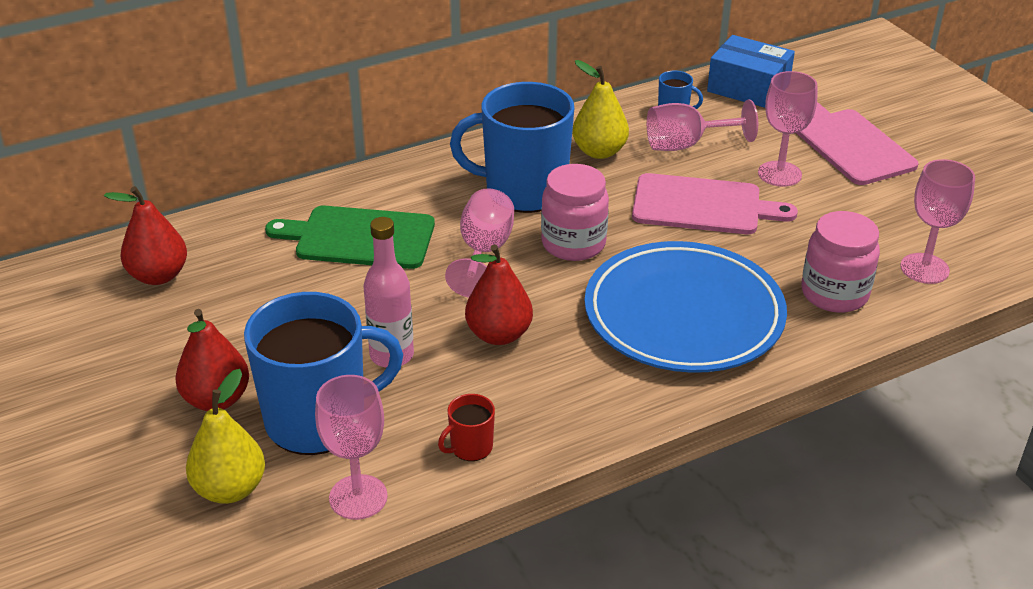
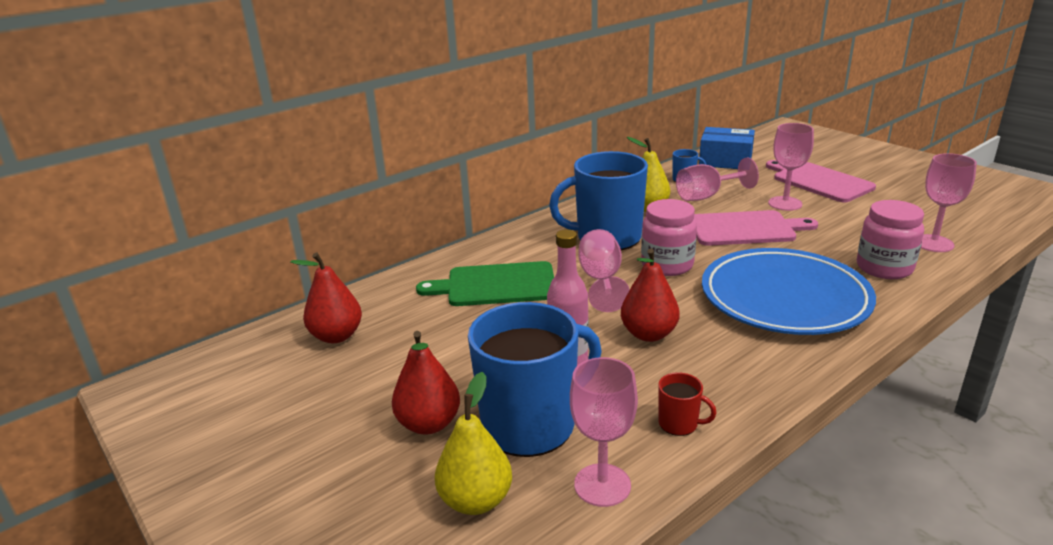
camera: 10 degrees left, 10 degrees down
red mug [438,394,495,461] -> red mug turned 105 degrees counterclockwise [658,372,717,436]

